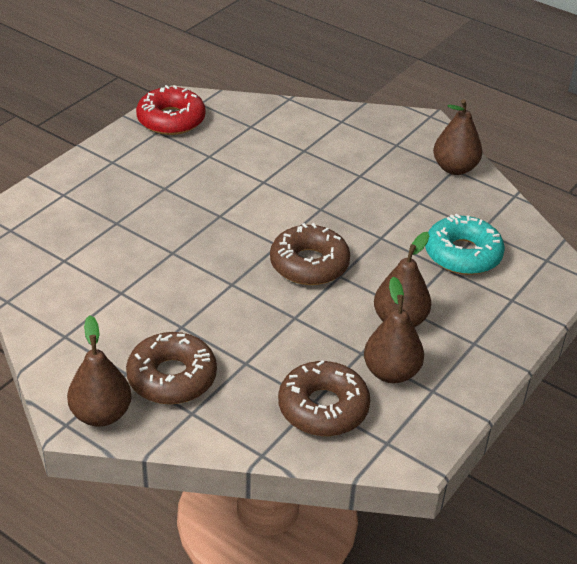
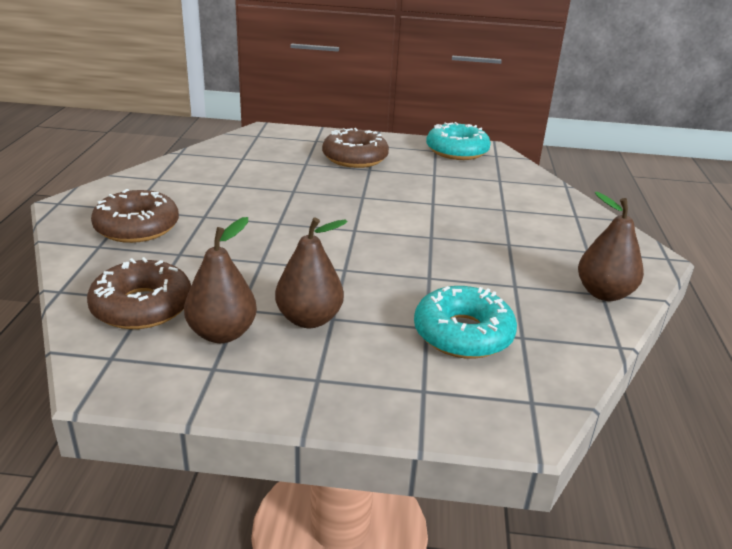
camera: 60 degrees right, 10 degrees down
brown pear [67,315,132,427] -> none
red donut [136,85,206,135] -> turquoise donut [426,122,491,160]
brown donut [270,223,350,285] -> brown donut moved to [322,128,389,168]

